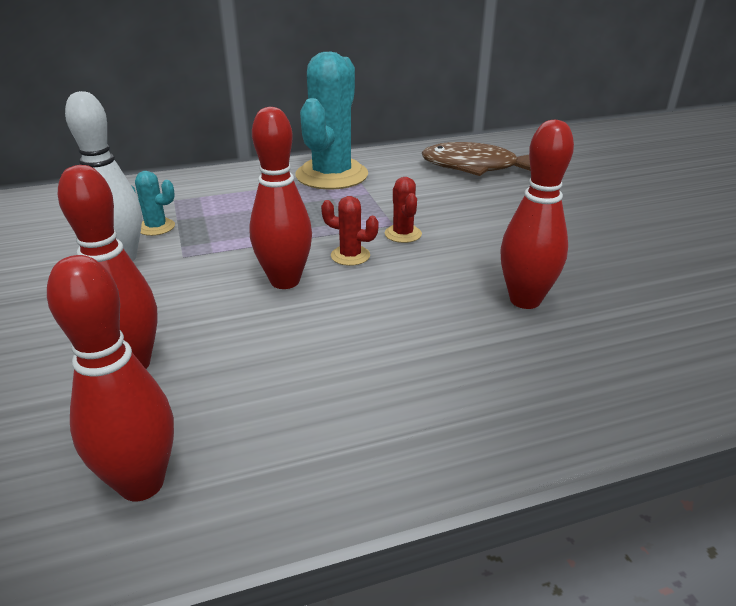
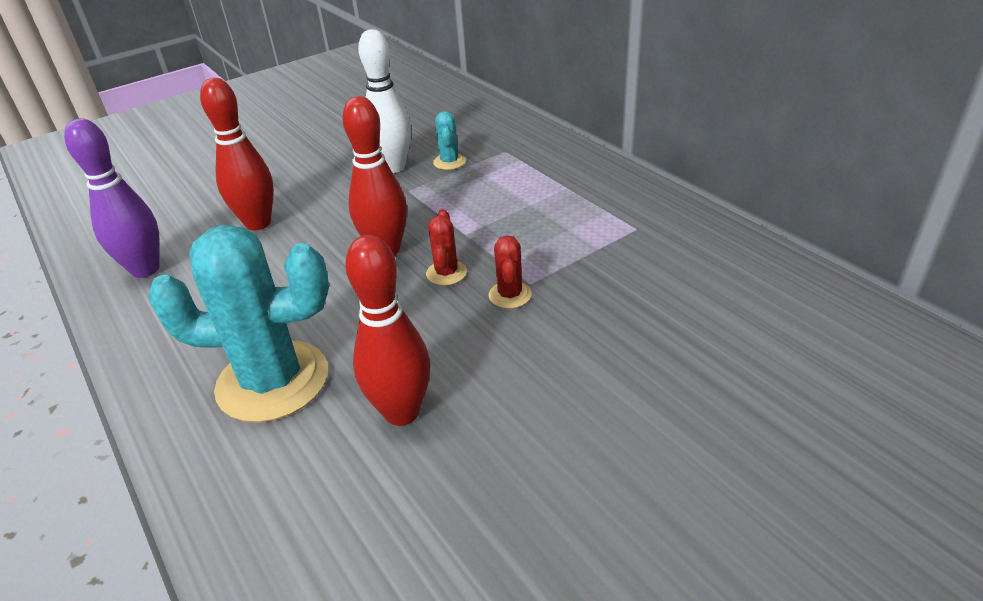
camera: 75 degrees right, 5 degrees up
red bowling pin [47,255,174,501] -> purple bowling pin [64,118,160,278]
turquoise cactus [296,52,368,190] -> turquoise cactus moved to [148,225,329,423]
red cactus [385,177,422,243] -> red cactus turned 60 degrees counterclockwise [489,235,532,309]
brown fish [422,142,531,176] -> none

